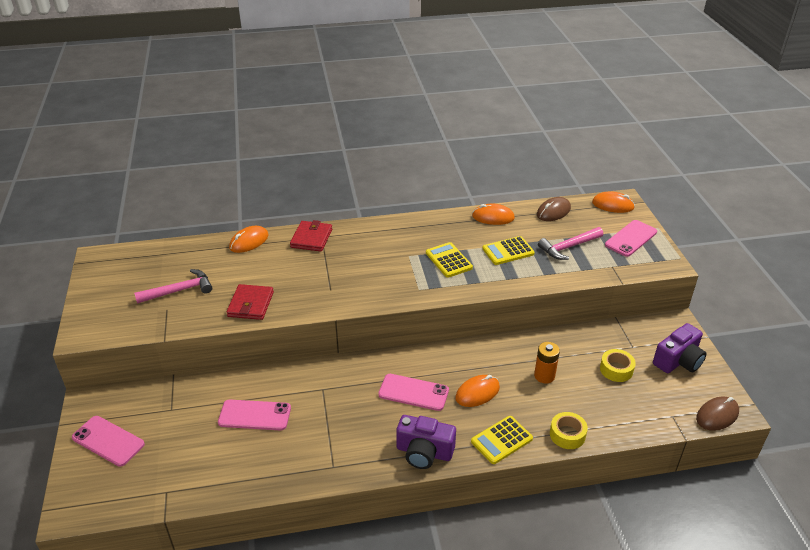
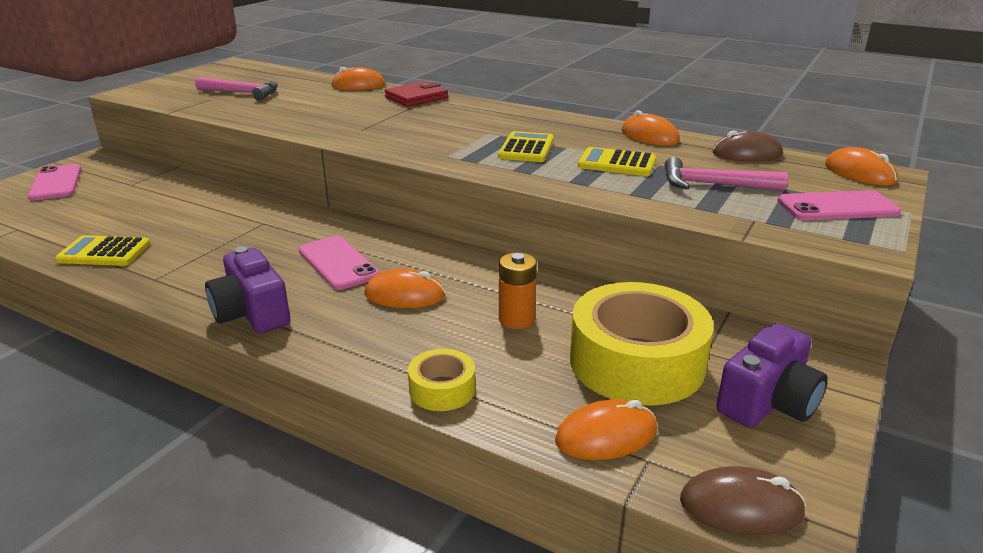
camera: 40 degrees right, 10 degrees down
pink phone [218,400,291,430] -> none
red wallet [227,284,274,320] -> none
yellow calculator [471,416,533,464] -> yellow calculator moved to [55,235,150,266]
yellow tape [600,349,636,382] -> yellow tape [570,282,714,406], size x2.13
purple camera [653,323,706,373] -> purple camera turned 45 degrees counterclockwise [716,323,828,428]
none -> orange mouse [555,399,657,460]

